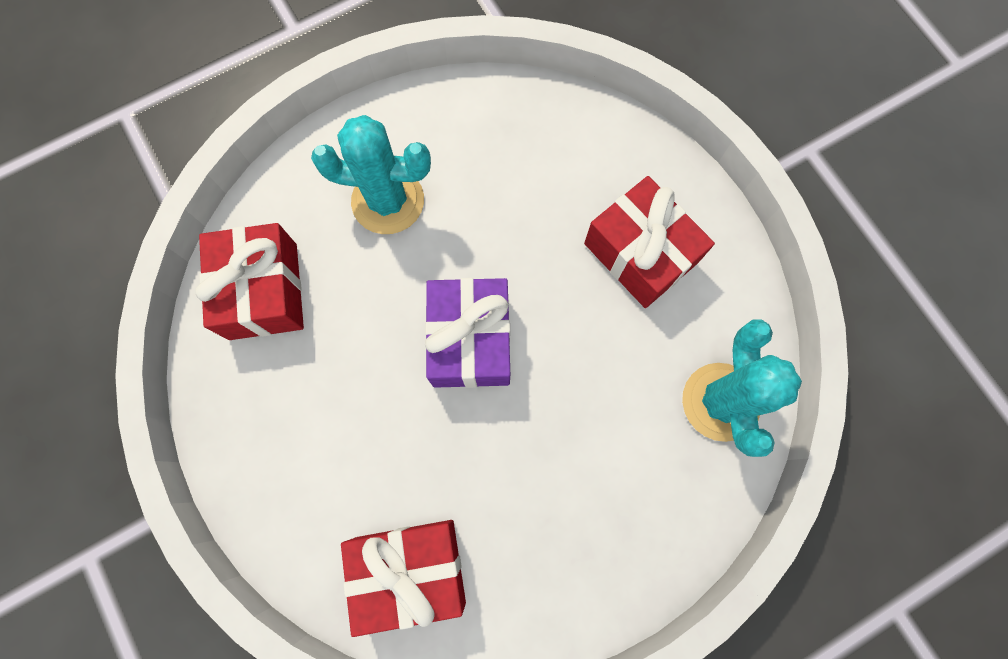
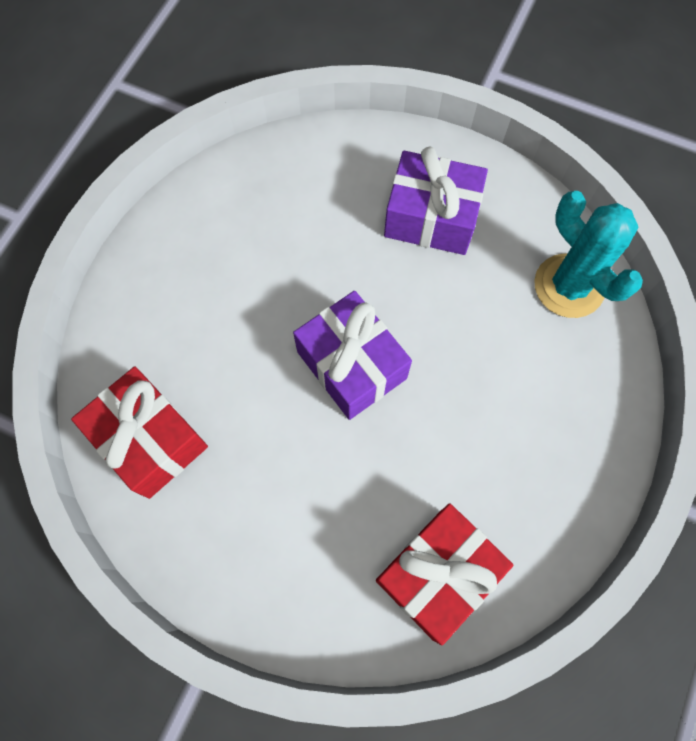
camera: 35 degrees left, 5 degrees down
turquoise cactus [311,115,431,234] -> none
red gift [584,176,715,308] -> purple gift [384,146,488,255]

